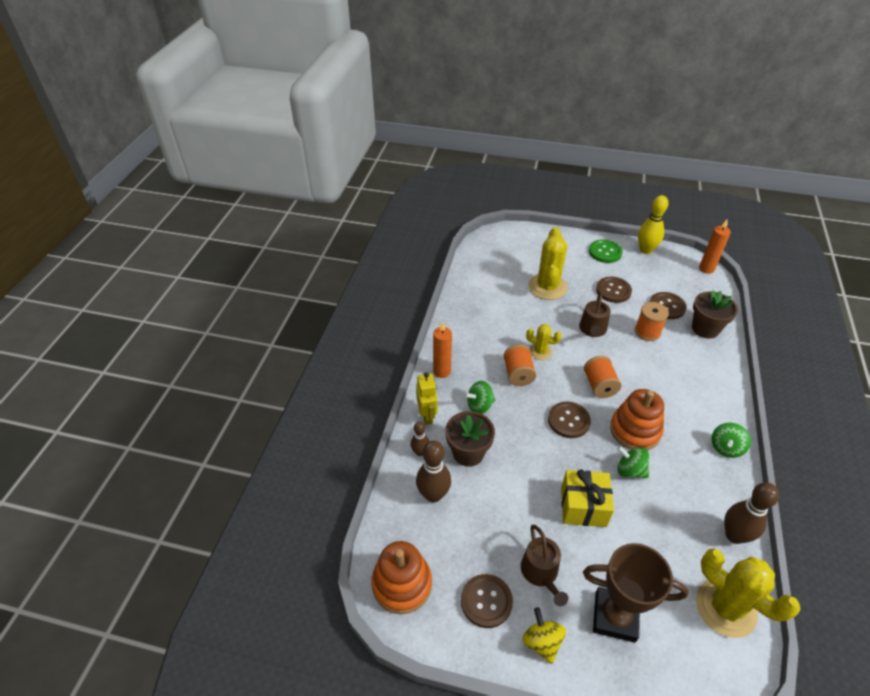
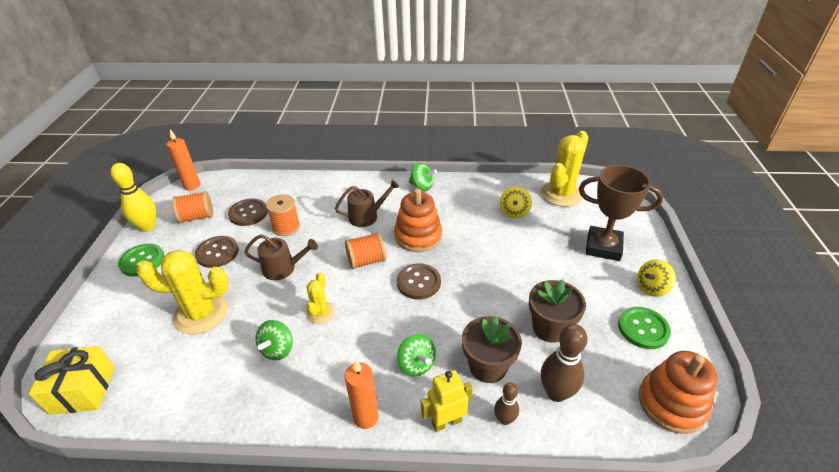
camera: 100 degrees left, 5 degrees down
brown button [461,574,513,628] -> green button [618,307,671,349]
orange spool [503,345,536,386] -> orange spool moved to [172,191,213,223]
brown watering can [521,525,568,606] -> brown watering can moved to [335,180,399,227]
yellow gift [561,469,614,527] -> yellow gift moved to [29,346,115,415]
brown trophy [583,543,689,643] -> brown trophy turned 75 degrees counterclockwise [579,165,663,261]
green spinning top [617,446,649,478] -> green spinning top moved to [255,320,293,360]
brown flower pot [692,290,738,338] -> brown flower pot moved to [529,279,586,343]
brown bowling pin [724,482,779,544] -> none
none -> yellow spinning top [500,187,532,218]

